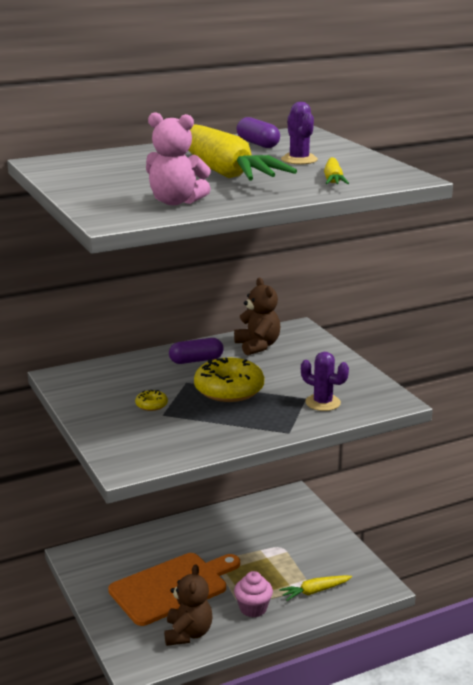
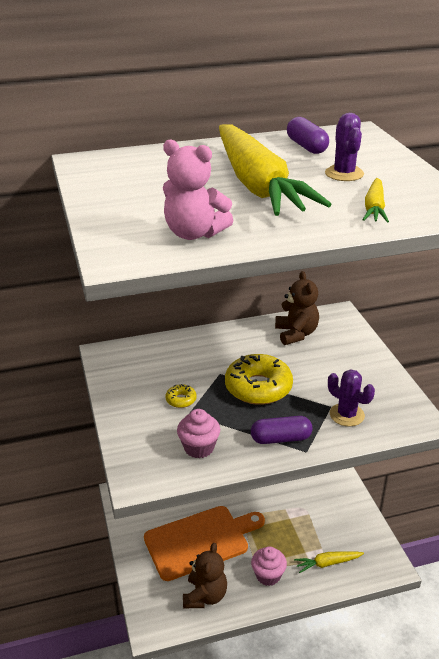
camera: 10 degrees right, 10 degrees up
purple capsule [169,338,224,364] -> purple capsule moved to [251,416,313,444]
none -> pink cupcake [177,409,220,458]

